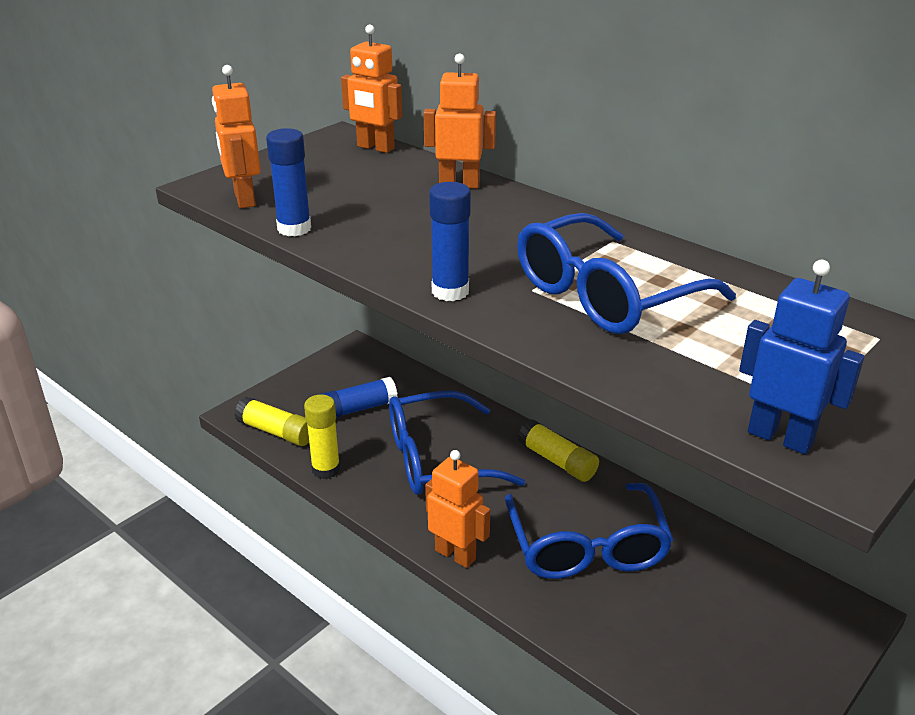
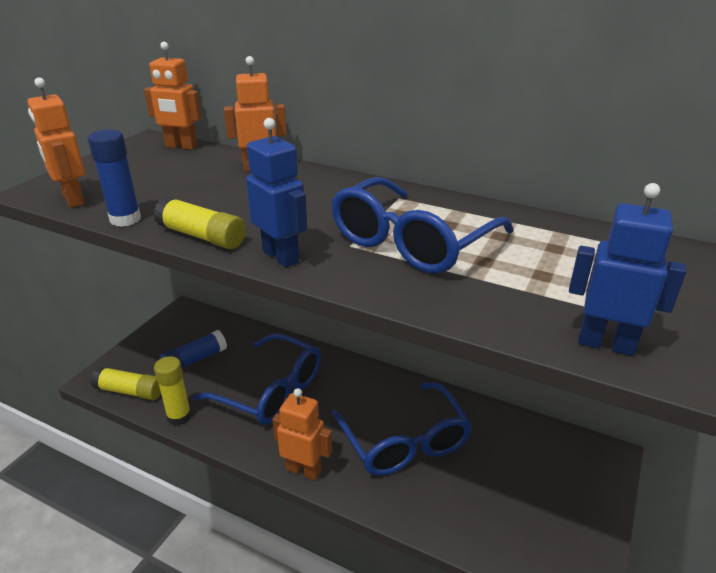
camera: 15 degrees left, 0 degrees up
blue glasses [389,391,525,495] -> blue glasses turned 120 degrees counterclockwise [193,333,321,425]
blue glue stick [429,182,471,301] -> blue robot [246,118,307,267]
yellow glue stick [518,419,599,482] -> yellow glue stick moved to [154,196,246,249]

